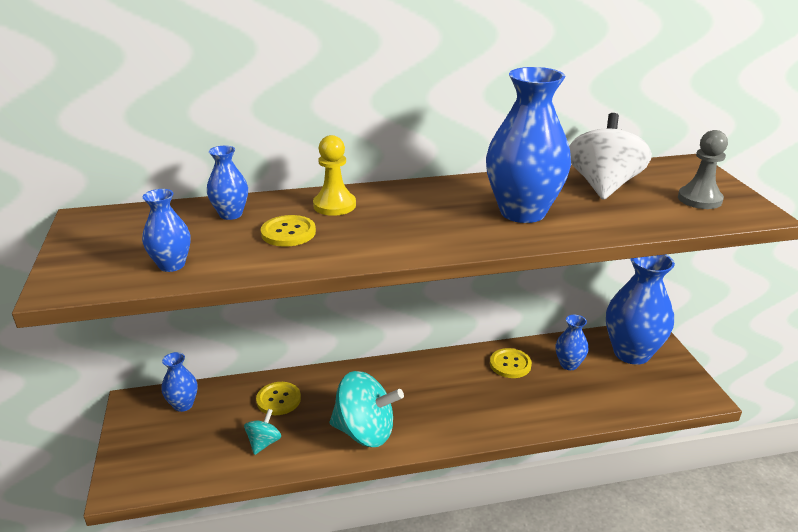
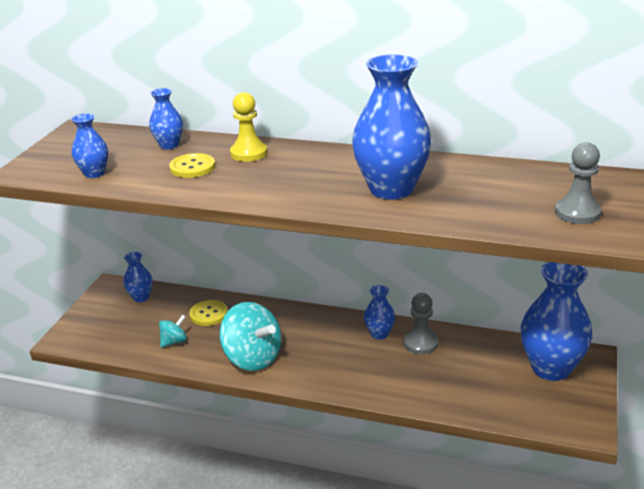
camera: 30 degrees right, 0 degrees up
yellow button [490,348,532,378] -> grey pawn [404,293,438,354]
blue vase [555,315,589,370] -> blue vase moved to [364,285,395,340]
white spinning top [569,113,652,200] -> none

